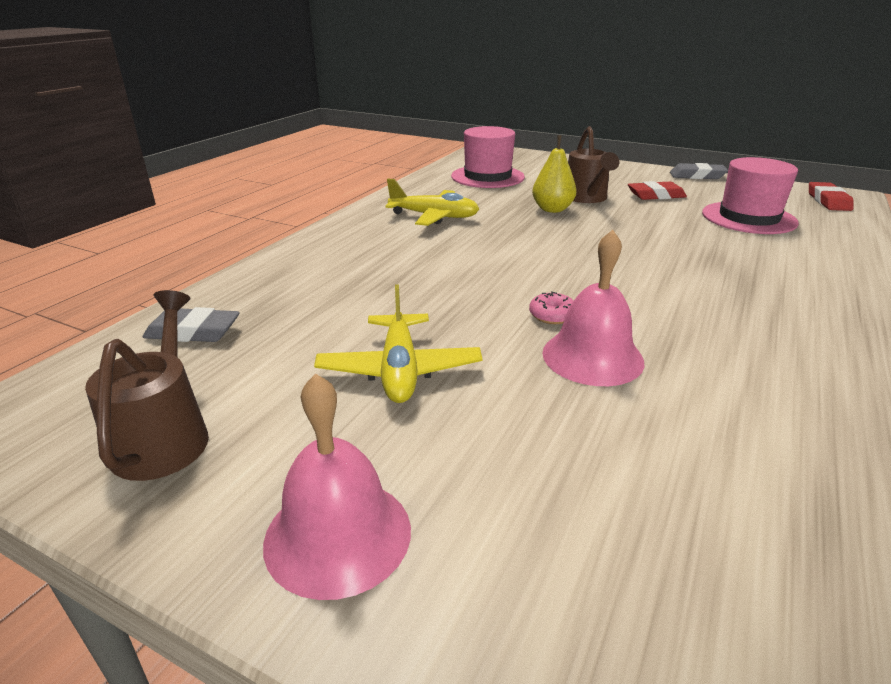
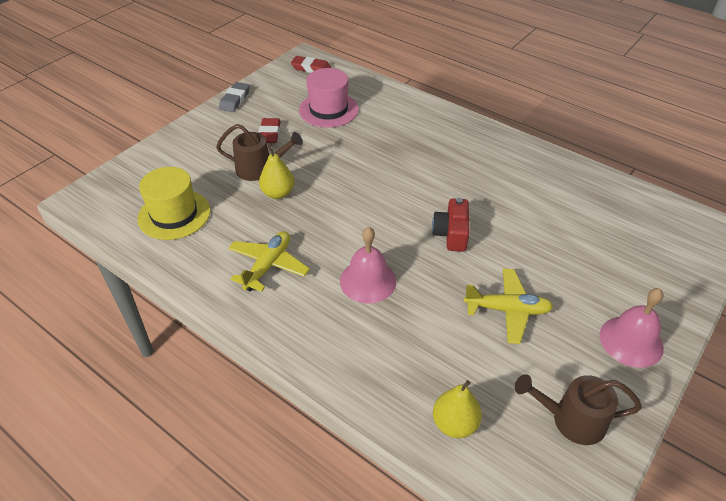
camera: 80 degrees left, 15 degrees up
grey eraser [142,307,240,342] -> yellow pear [433,380,482,438]
pink hat [451,126,525,188] -> yellow hat [138,167,210,240]
pink donut [529,291,573,324] -> red camera [432,198,469,252]
pink bell [542,230,644,386] -> pink bell moved to [340,227,397,303]

